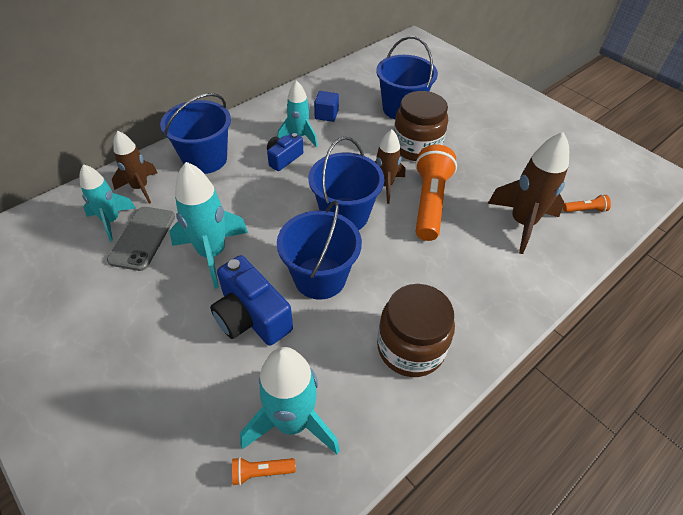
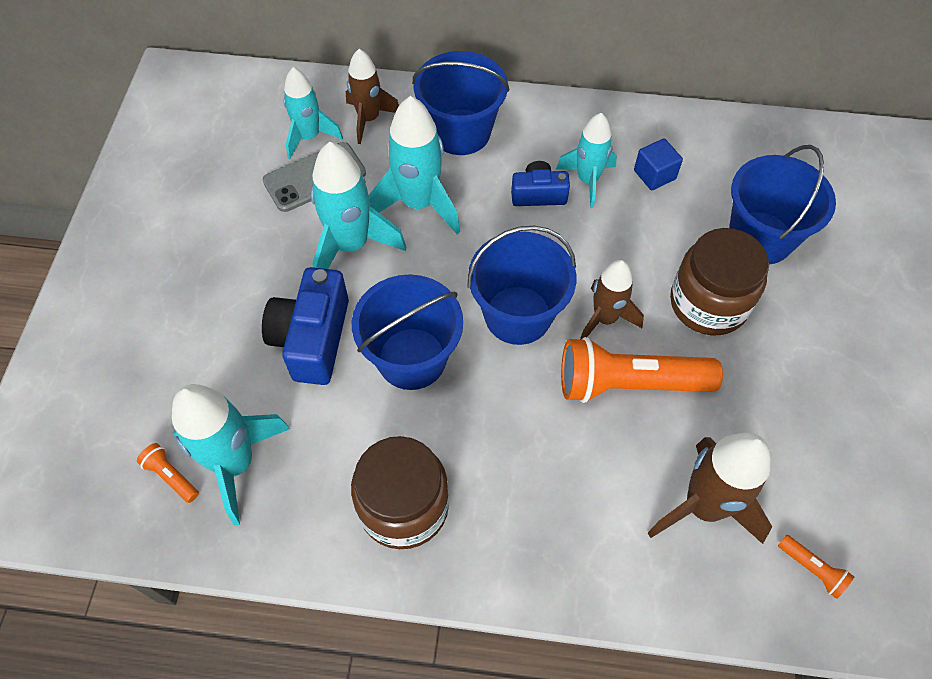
camera: 50 degrees right, 10 degrees up
orange flashlight [415,144,457,241] -> orange flashlight turned 150 degrees counterclockwise [561,337,723,403]
none -> turquoise rocket [369,96,460,234]

